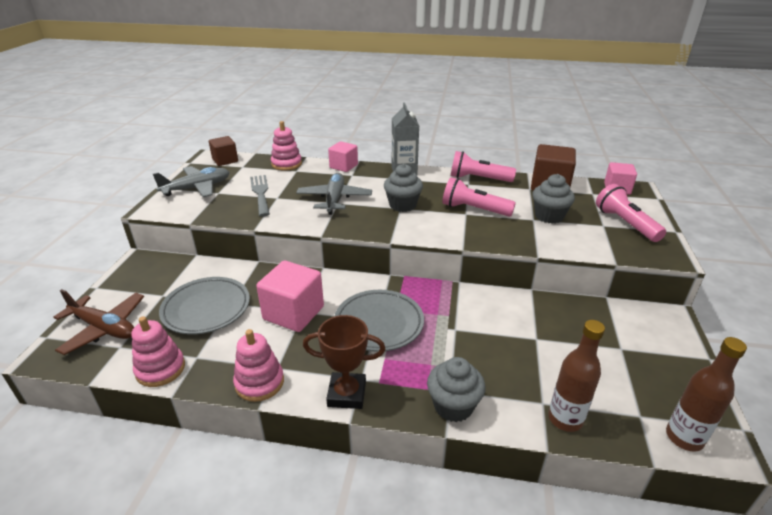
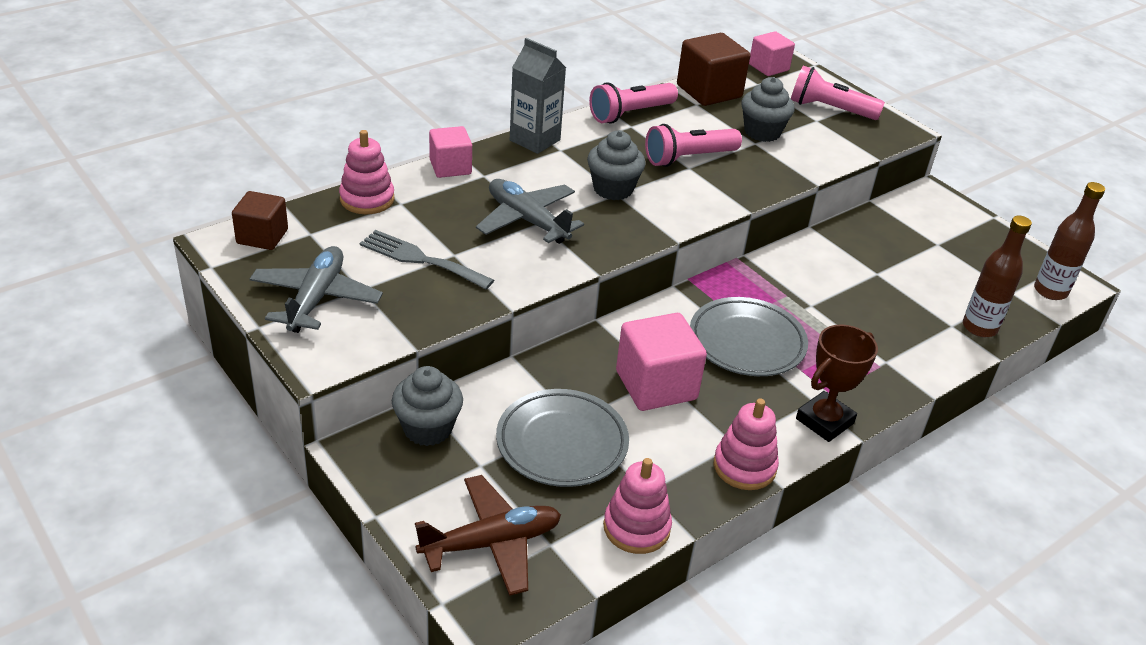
camera: 50 degrees left, 5 degrees up
grey cupcake [427,357,485,422] -> grey cupcake moved to [392,366,463,446]

